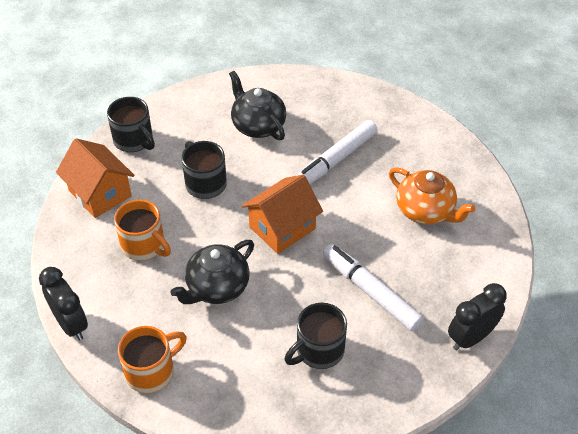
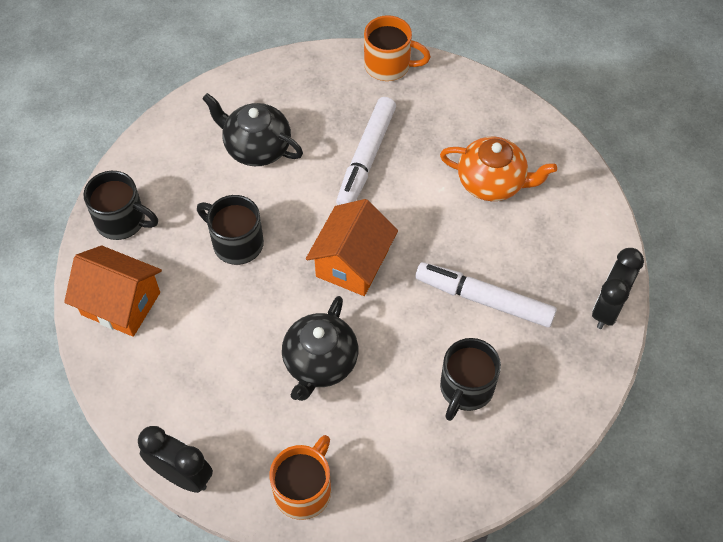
camera: 25 degrees left, 10 degrees up
orange mug [114,200,171,261] -> orange mug moved to [364,15,431,81]

